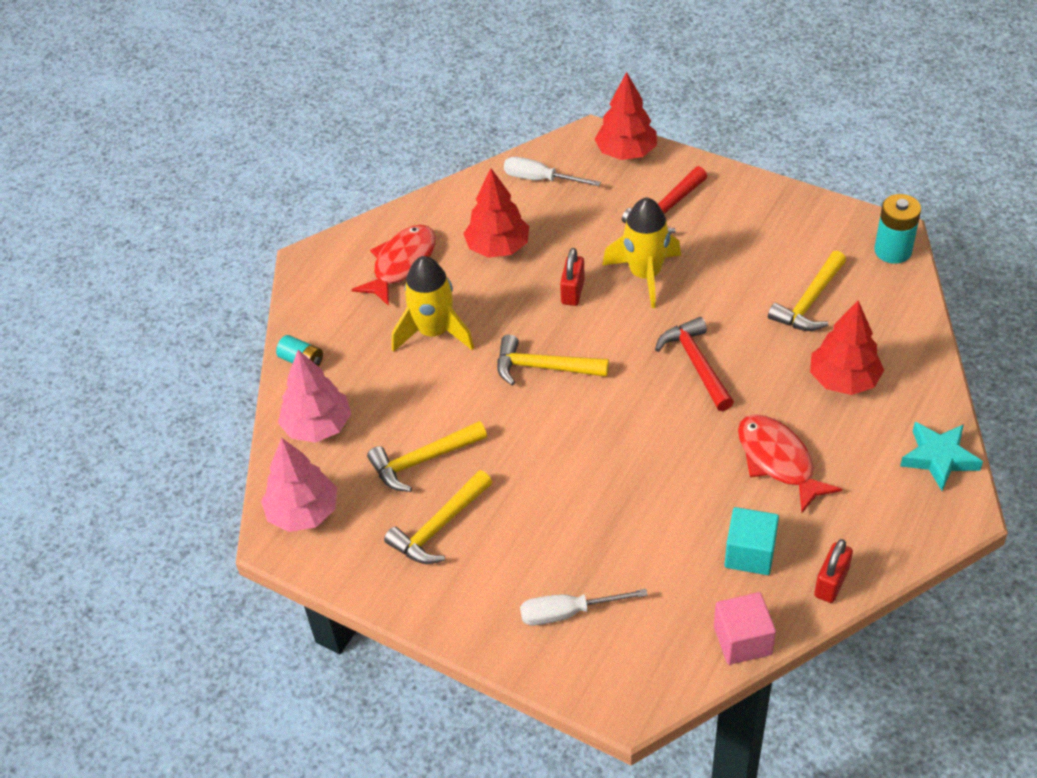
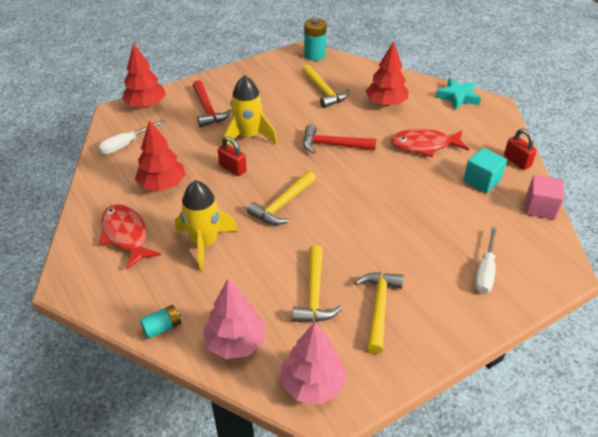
camera: 65 degrees left, 5 degrees down
yellow hammer [384,470,492,564] -> yellow hammer turned 150 degrees counterclockwise [354,272,403,354]

